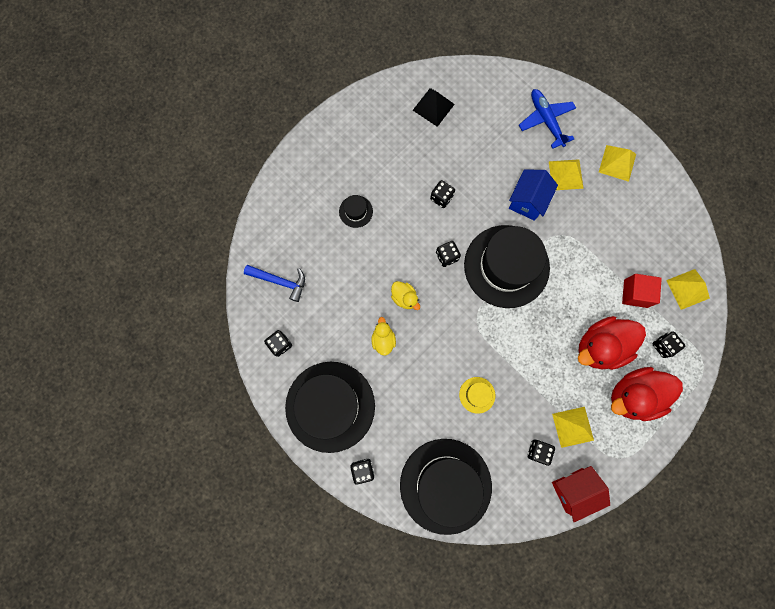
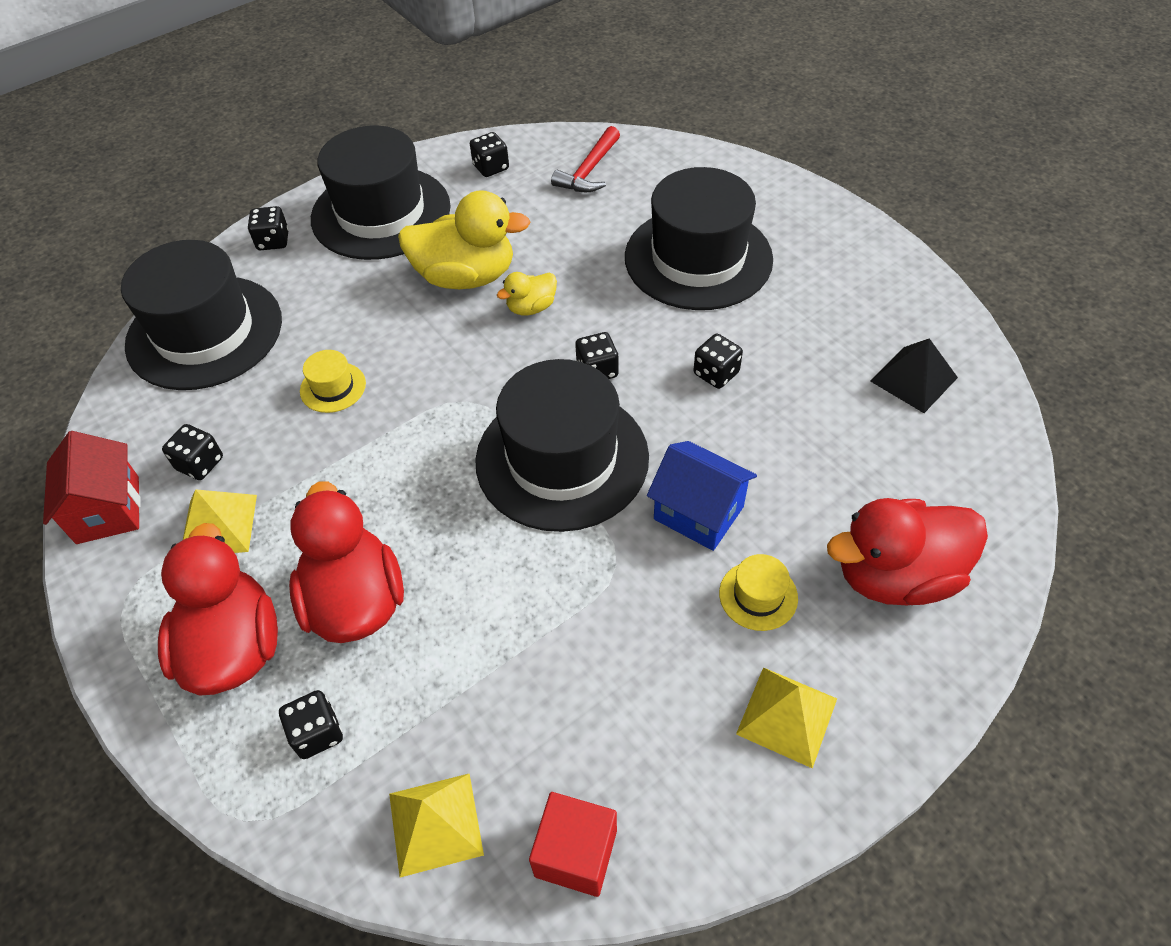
camera: 100 degrees right, 25 degrees down
blue hammer [244,265,305,302] -> red hammer [551,126,620,192]
black hat [339,195,373,228] -> black hat [625,167,773,310], size x2.47
yellow duck [371,317,396,356] -> yellow duck [398,190,531,289], size x2.02
blue plane [519,89,576,149] -> red duck [827,498,988,605]
yellow pyramid [549,159,584,190] -> yellow hat [719,554,798,631]
red cube [622,274,662,308] -> red cube moved to [529,792,617,897]

